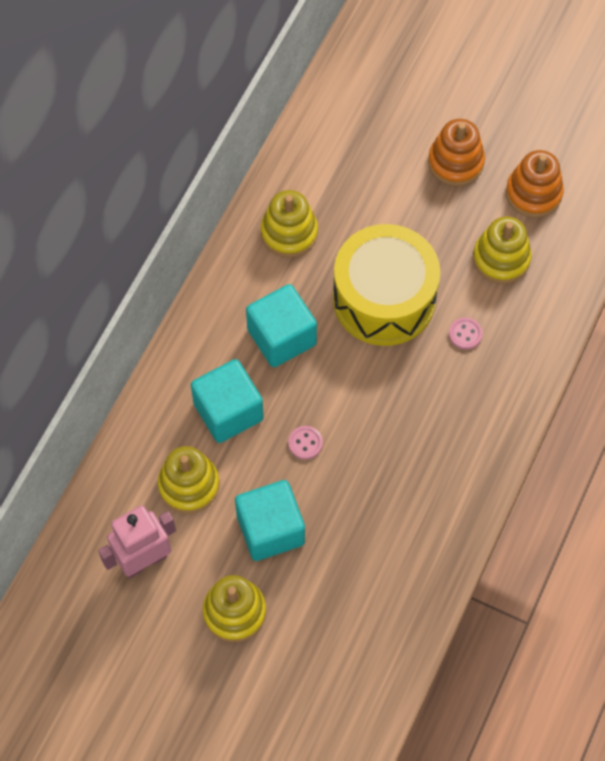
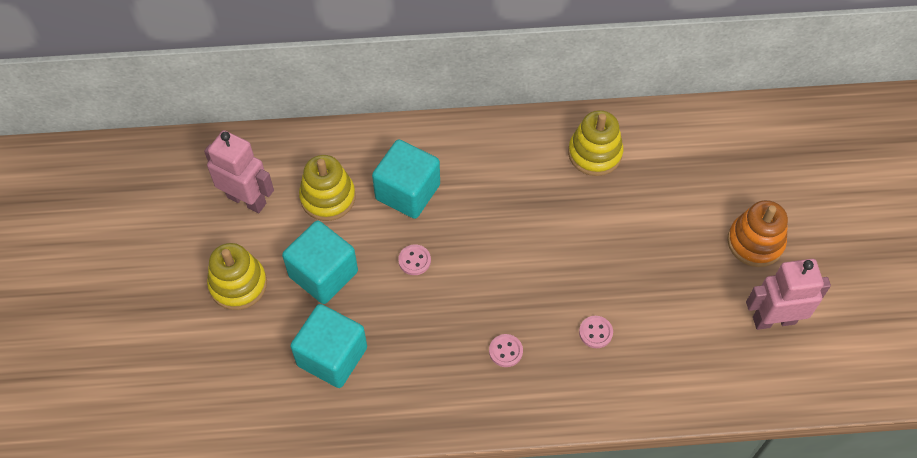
camera: 60 degrees right, 5 degrees down
turquoise cube [246,284,317,367] -> turquoise cube moved to [290,304,367,388]
yellow drum [333,224,440,346] -> none
yellow stacking toy [473,216,532,284] -> none
orange stacking toy [506,150,564,218] -> pink robot [746,259,831,330]
none -> pink button [489,334,523,367]

